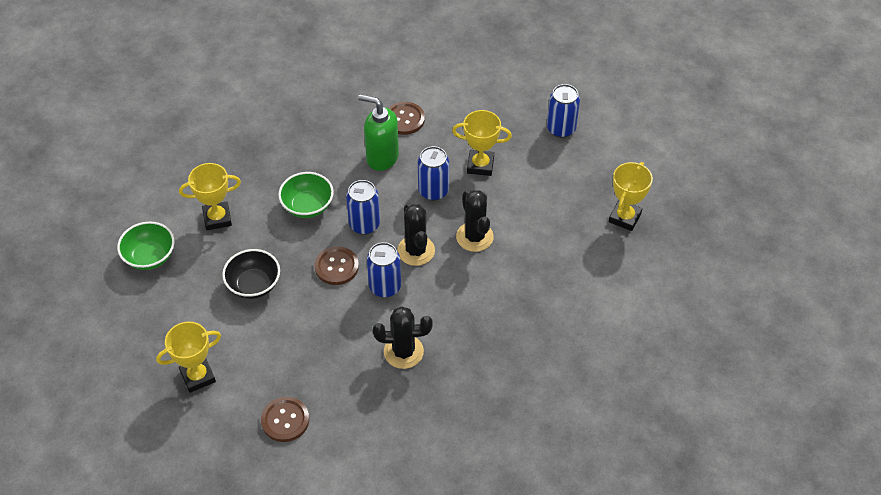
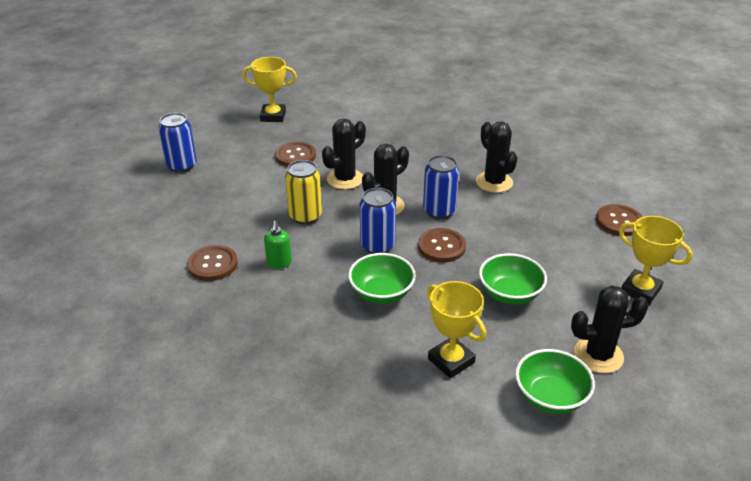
camera: 115 degrees left, 15 degrees down
black bowl [222,249,280,299] -> green bowl [479,253,547,305]
green soap dispenser [358,94,399,171] -> green soap dispenser [264,221,292,269], size x0.54
blue can [418,146,449,201] -> yellow can [285,160,322,224]
yellow trophy [452,110,512,176] -> none
none -> brown button [275,141,316,167]
none -> black cactus [571,285,649,373]

